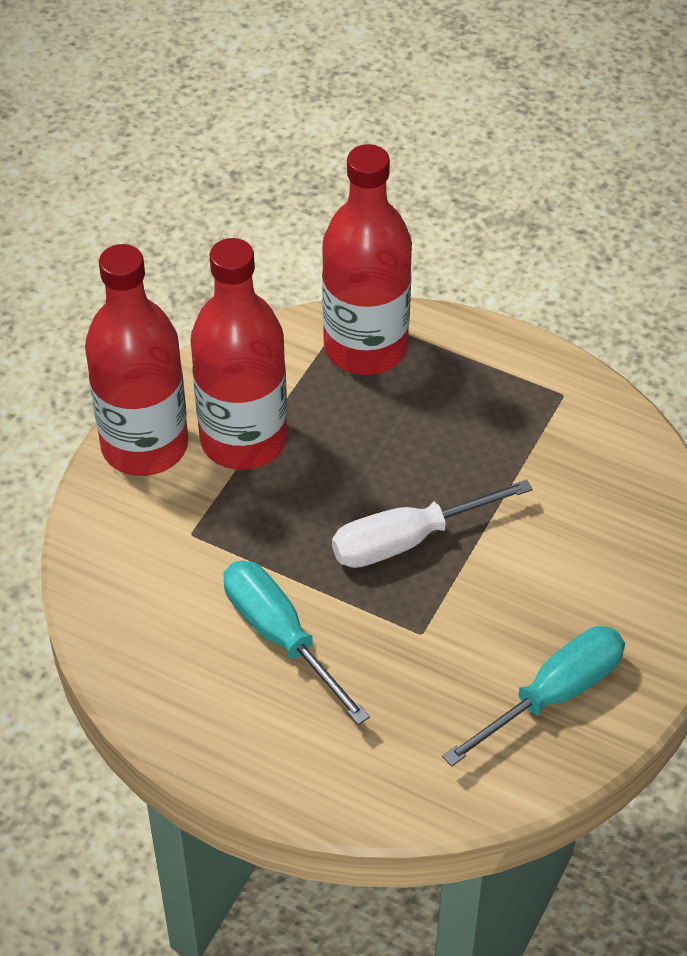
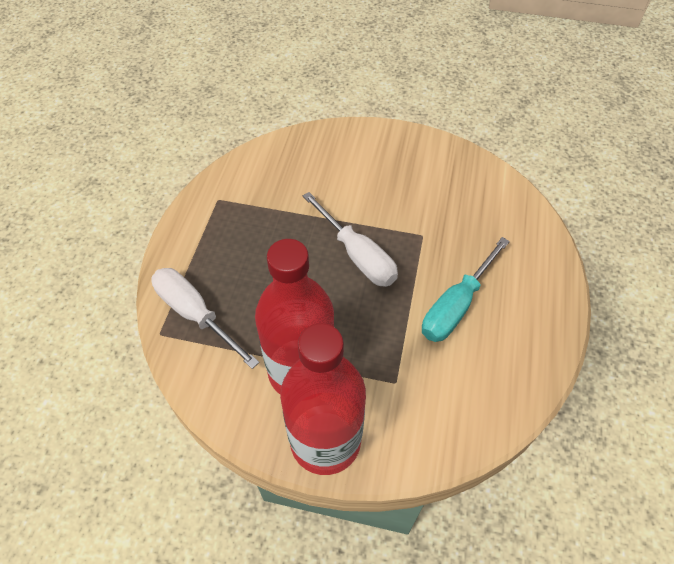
camera: 105 degrees left, 5 degrees up
red bottle [322,144,412,375] -> white screwdriver [152,268,259,369]
turquoise screwdriver [442,626,625,766] -> none

